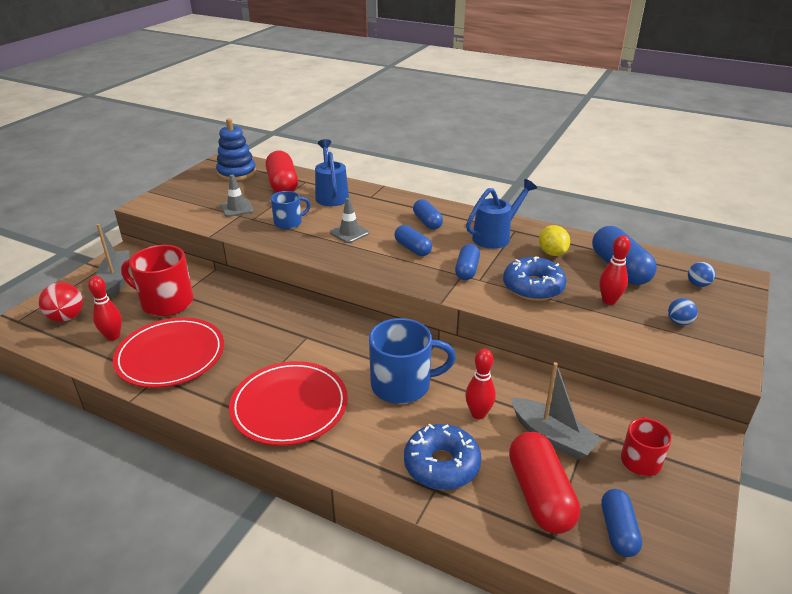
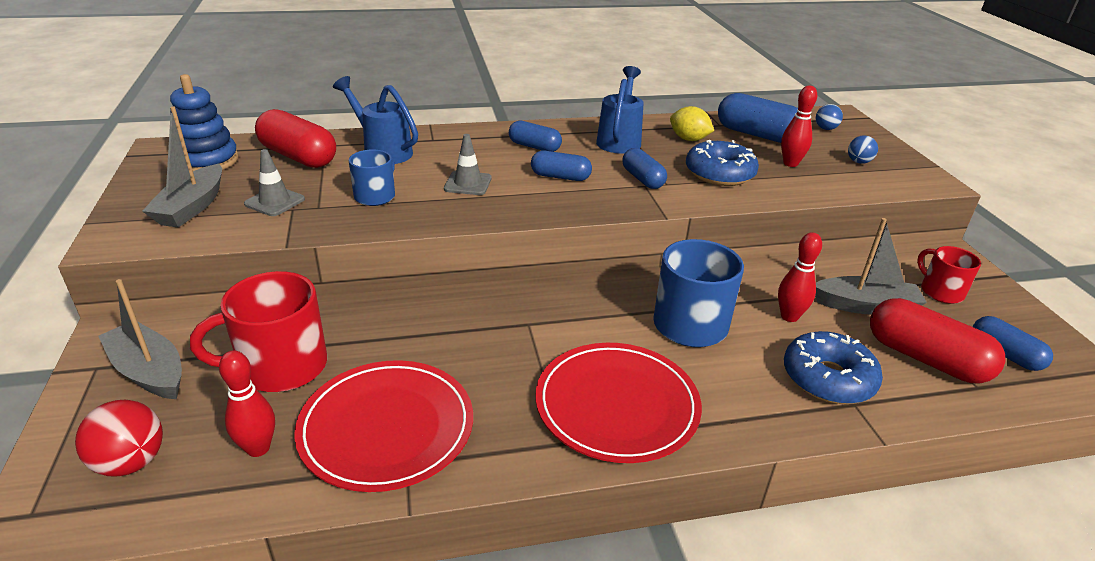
camera: 40 degrees left, 0 degrees up
none -> grey boat [142,106,222,228]

